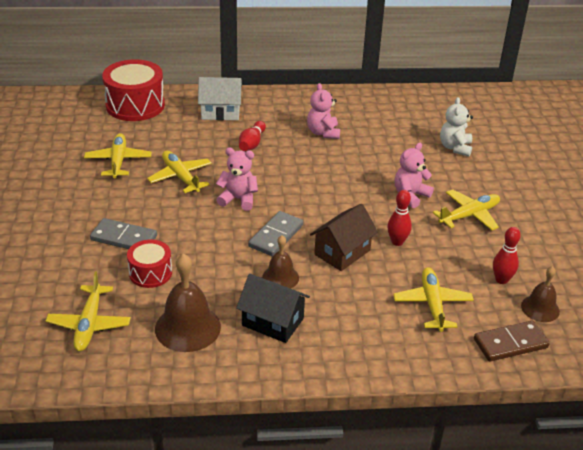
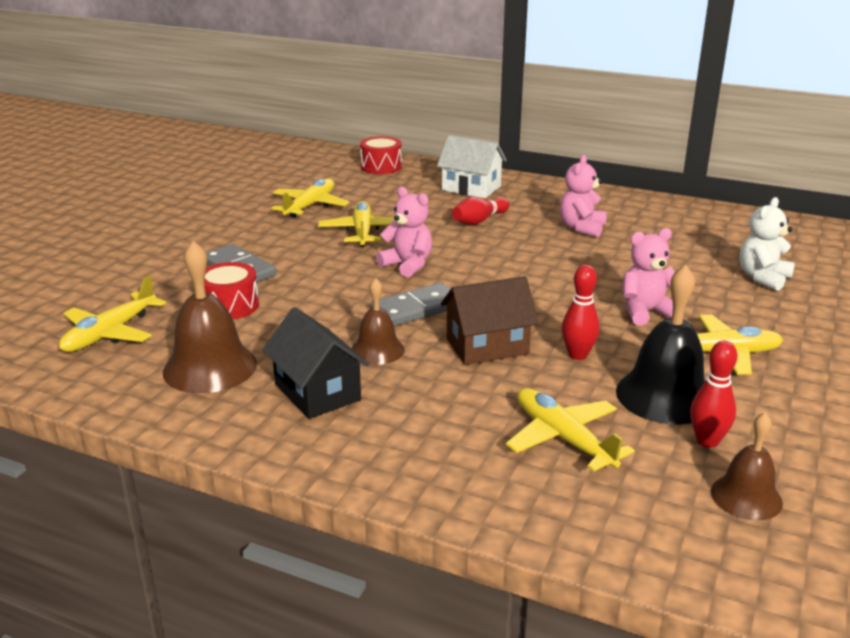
camera: 30 degrees right, 10 degrees down
red drum [102,59,165,121] -> red drum [360,136,402,174], size x0.57
yellow plane [393,267,474,332] -> yellow plane turned 60 degrees counterclockwise [506,388,635,472]
brown domino [474,321,550,362] -> none
none -> black bell [616,264,705,425]

